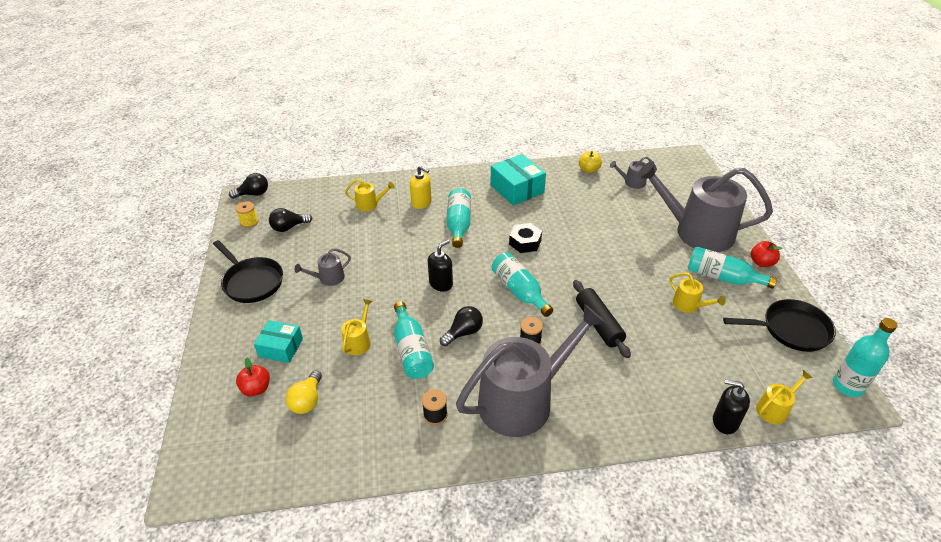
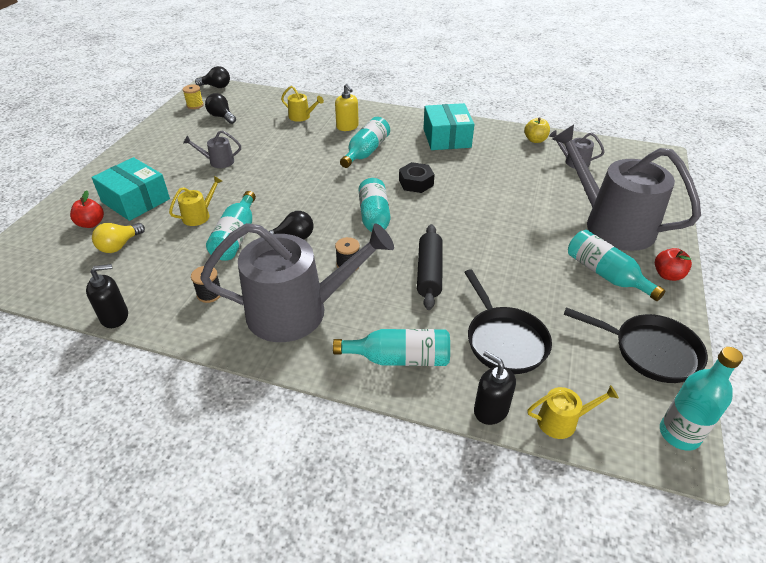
camera: 25 degrees right, 0 degrees up
black pan [213,240,283,303] -> black pan moved to [464,269,552,374]
turquoise box [254,320,303,363] -> turquoise box [91,157,170,221], size x1.54
black light bulb [269,208,312,232] -> black light bulb turned 45 degrees clockwise [205,93,236,124]
black soap dispenser [428,240,453,292] -> black soap dispenser moved to [86,264,128,328]
yellow watering can [669,273,726,313] -> none
none -> turquoise bottle [333,329,450,366]

